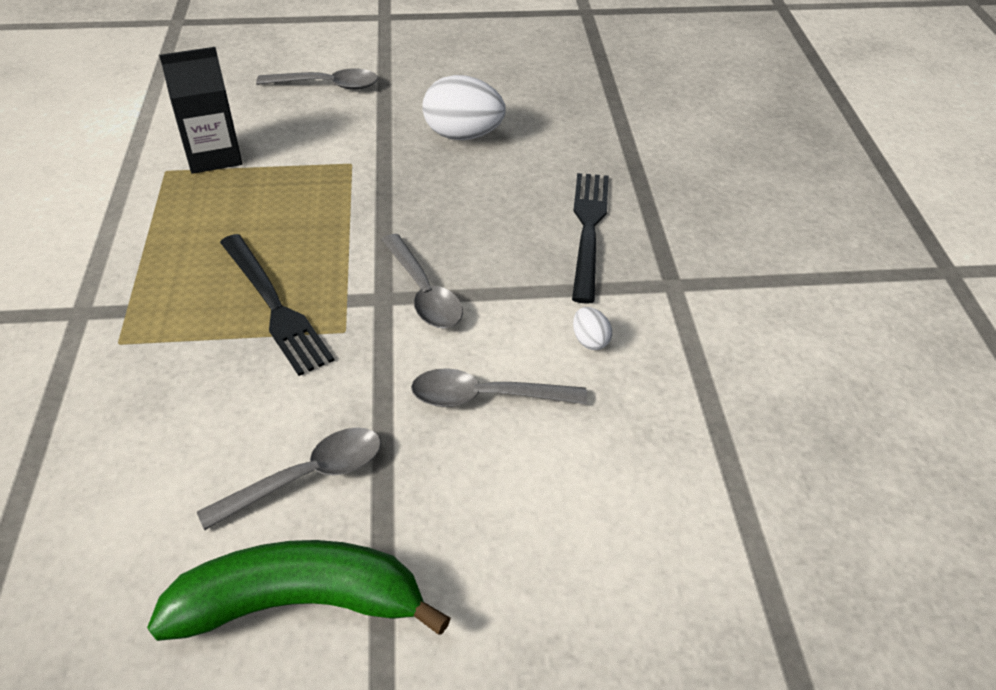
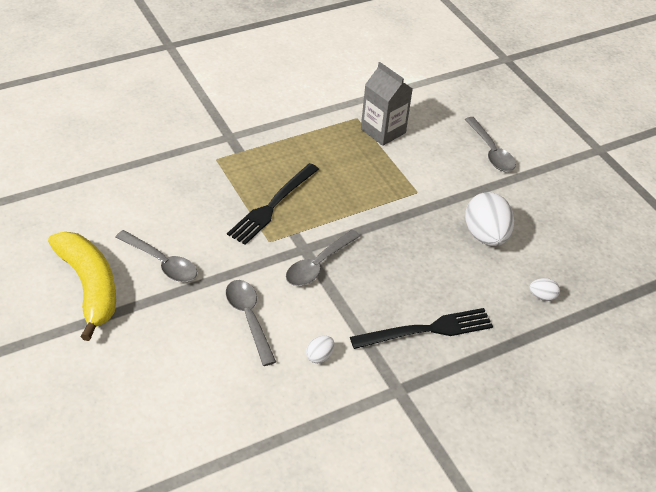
camera: 65 degrees right, 0 degrees up
green banana [147,540,451,641] -> yellow banana [48,232,116,341]
black carton [159,47,242,174] -> grey carton [361,62,413,146]
none -> white egg [529,278,560,301]

